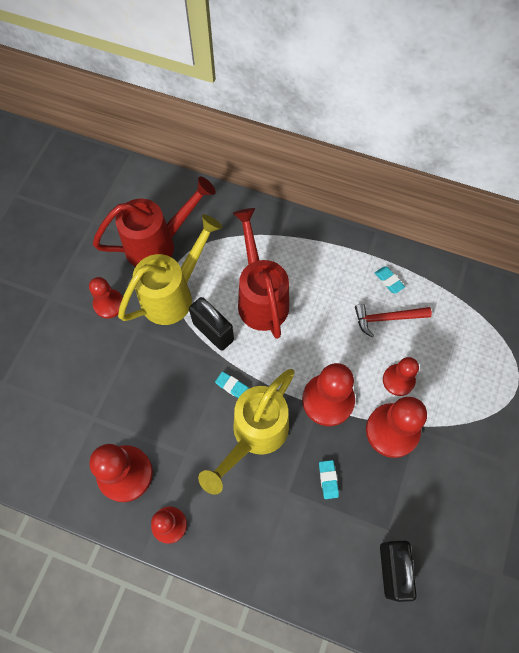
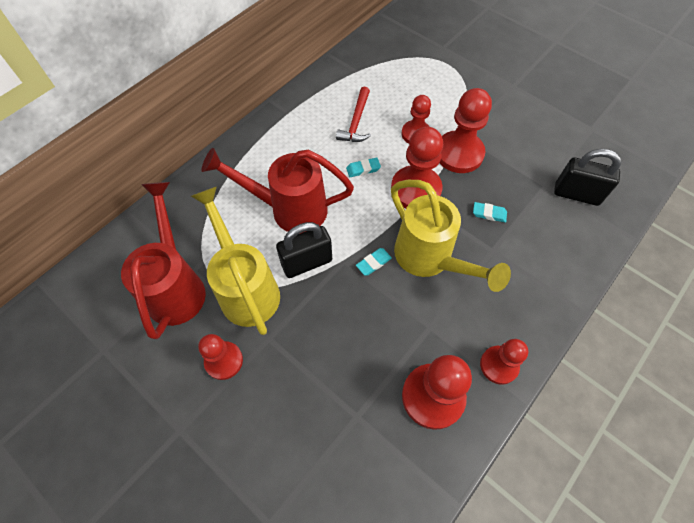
camera: 70 degrees left, 5 degrees down
turquoise eraser [375,266,405,294] -> turquoise eraser moved to [346,158,381,177]

